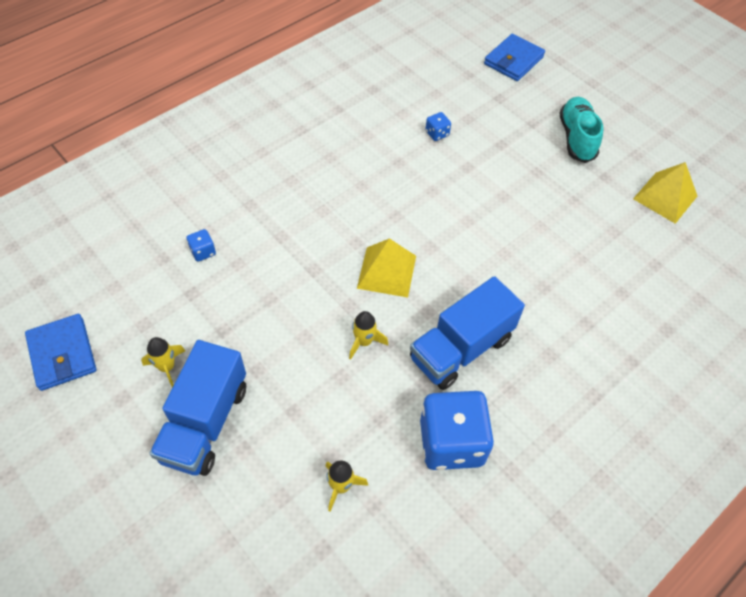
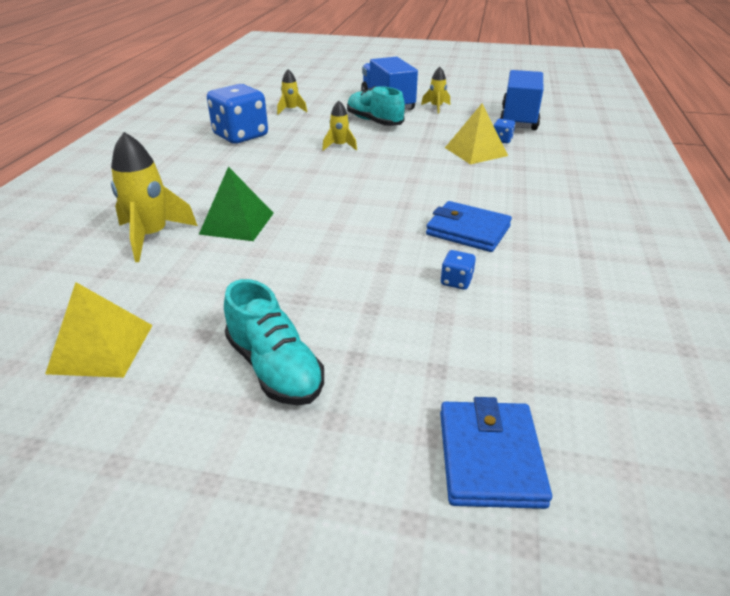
camera: 145 degrees right, 20 degrees down
blue wallet [25,314,96,391] -> blue wallet moved to [426,201,512,252]
yellow pyramid [357,238,416,297] -> yellow pyramid moved to [445,103,508,164]
blue truck [410,276,525,390] -> blue truck moved to [500,70,543,130]
none -> yellow rocket [111,132,198,262]
none -> green pyramid [199,167,274,241]
none -> turquoise shoe [347,86,405,126]

